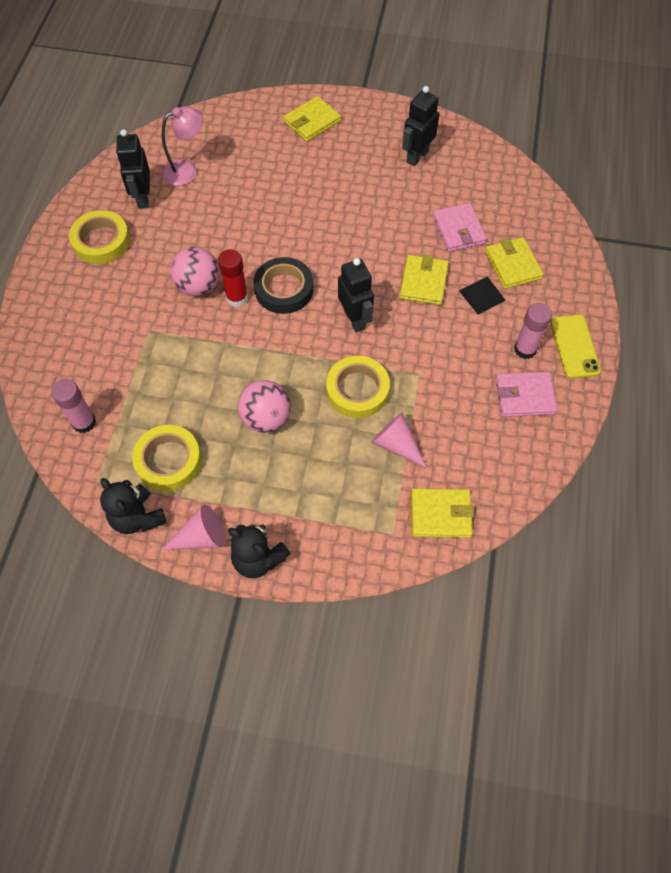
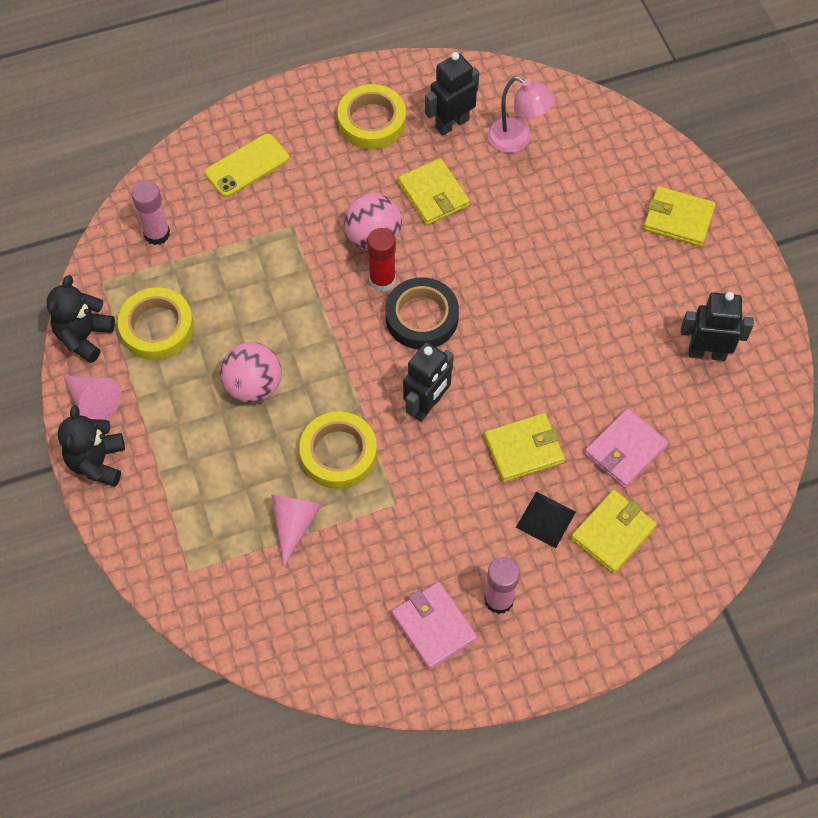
camera: 60 degrees right, 0 degrees up
yellow wallet [411,488,474,538] -> yellow wallet moved to [398,158,470,225]
yellow phone [550,315,601,379] -> yellow phone moved to [205,134,289,197]

